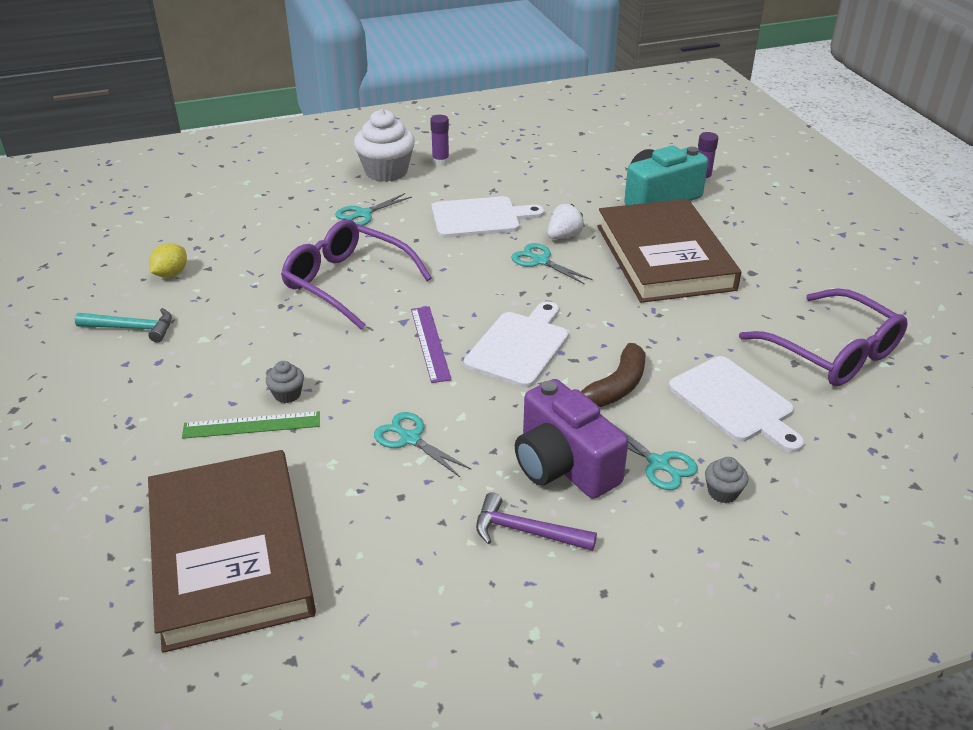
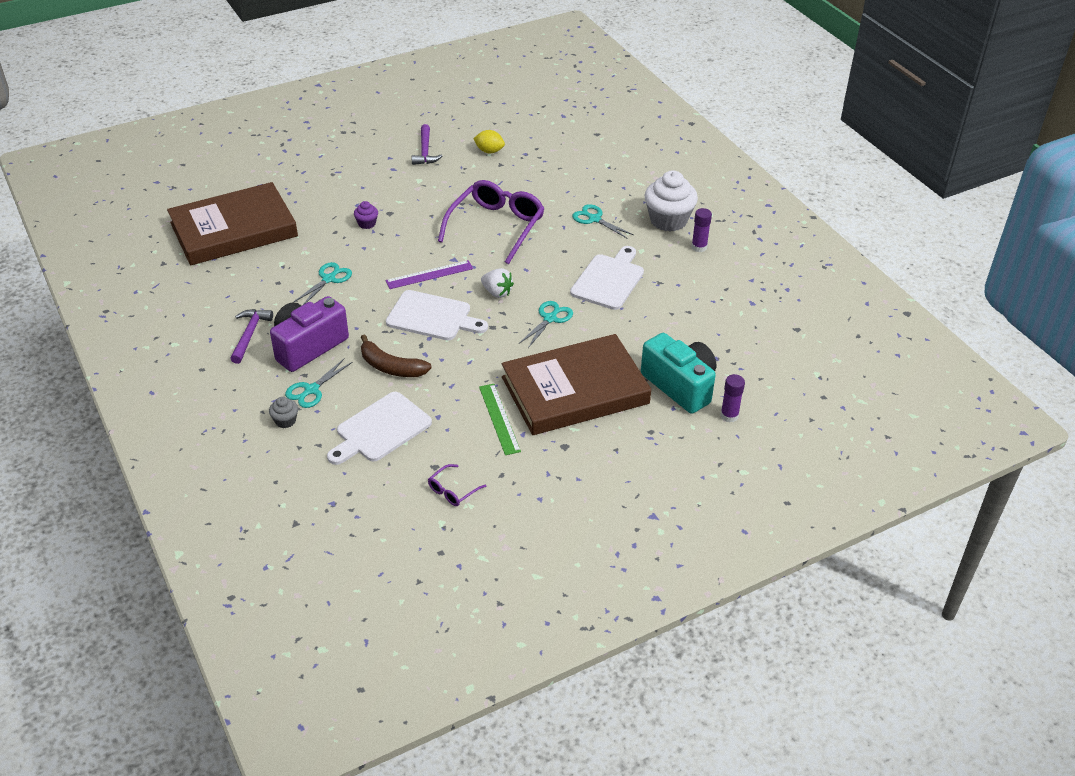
camera: 80 degrees right, 5 degrees up
turquoise hammer [75,308,172,343] -> purple hammer [412,124,442,165]
green ruler [182,411,320,439] -> green ruler moved to [479,384,521,455]
grey cupcake [266,361,304,403] -> purple cupcake [354,201,378,229]
white cutting board [432,196,544,238] -> white cutting board turned 135 degrees counterclockwise [570,246,644,310]
white strawberry [547,204,585,239] -> white strawberry moved to [481,268,514,298]
purple glasses [739,288,908,386] -> purple glasses [428,464,486,506], size x0.43

